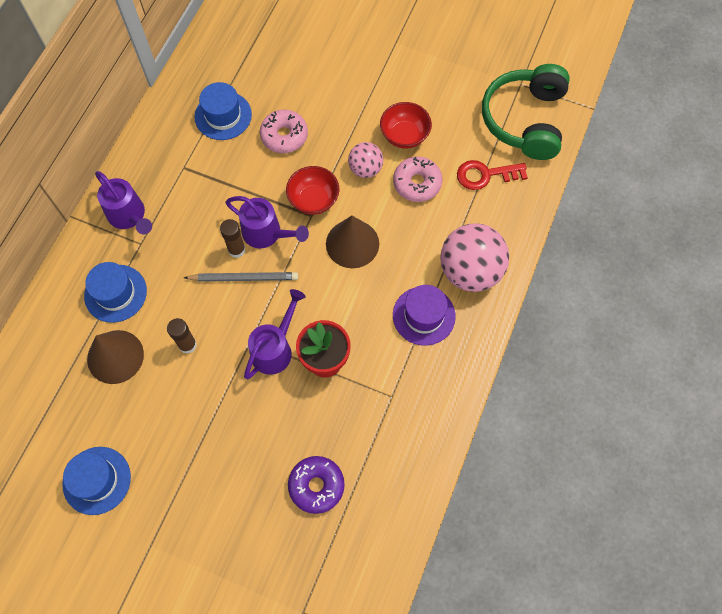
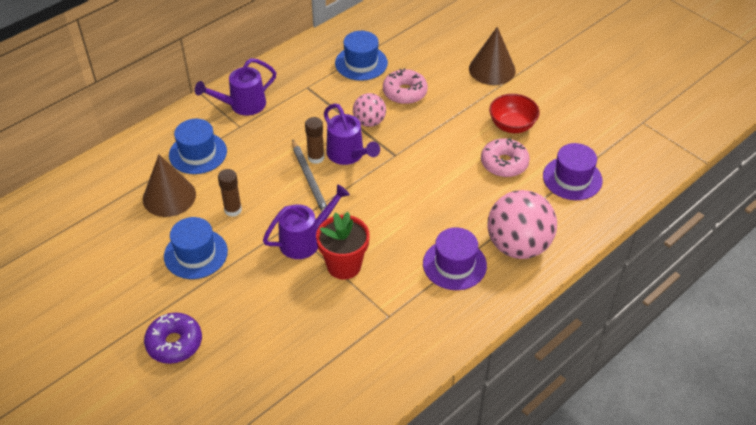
camera: 25 degrees right, 20 degrees down
blue hat [62,447,131,515] -> blue hat moved to [164,217,228,279]
purple watering can [95,171,152,234] -> purple watering can turned 75 degrees clockwise [195,58,276,115]
grey pencil [184,272,298,282] -> grey pencil turned 45 degrees clockwise [292,139,327,212]
red bowl [286,166,339,215] -> none
purple donut [288,456,345,514] -> purple donut moved to [144,313,202,364]
brown cone [326,216,379,268] -> brown cone moved to [469,27,515,85]
pink ball [348,142,383,178] -> pink ball moved to [353,93,386,127]
red key [457,160,528,190] -> purple hat [543,143,603,200]
green headphones [482,64,570,160] -> none

